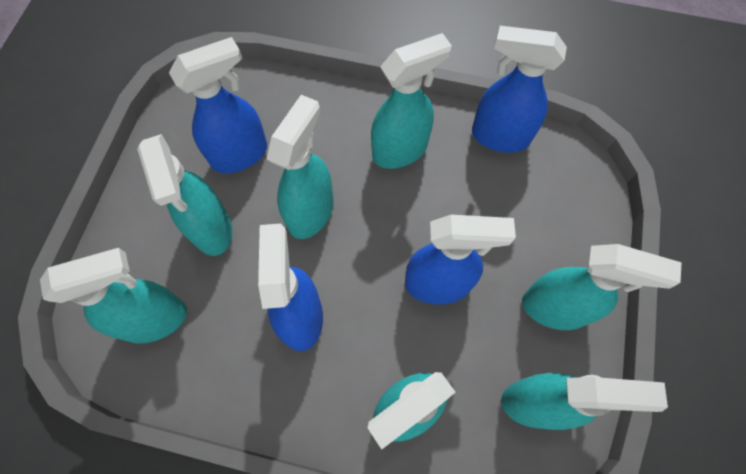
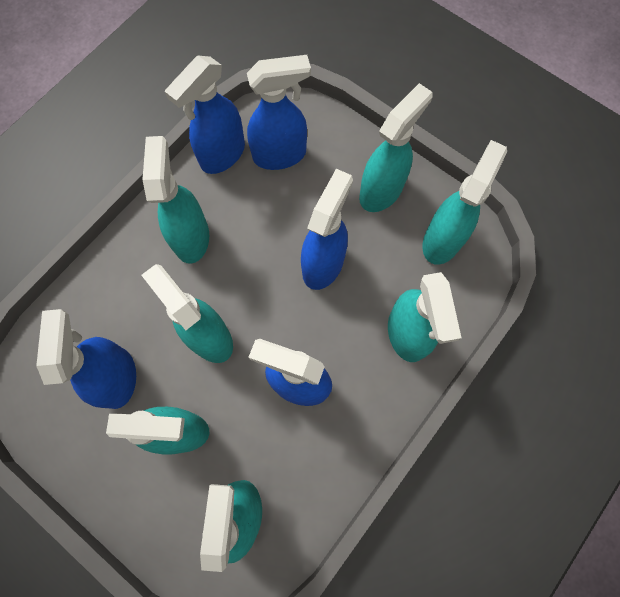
camera: 65 degrees left, 5 degrees up
none -> blue spray bottle [247,55,311,170]

